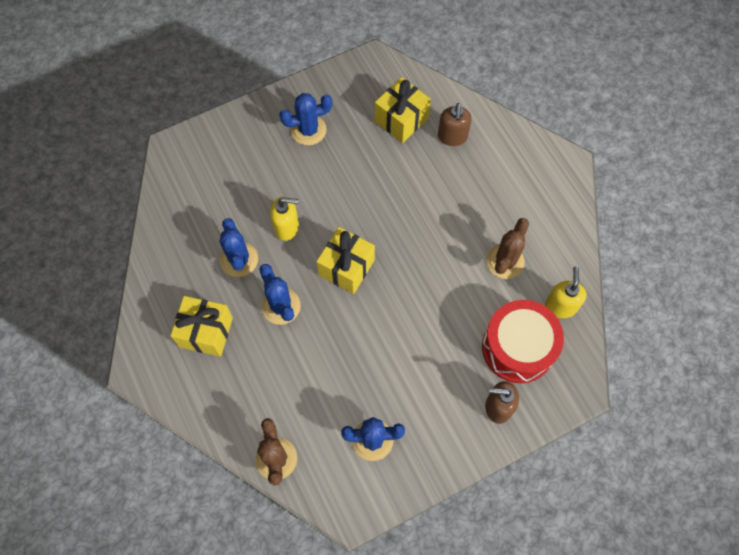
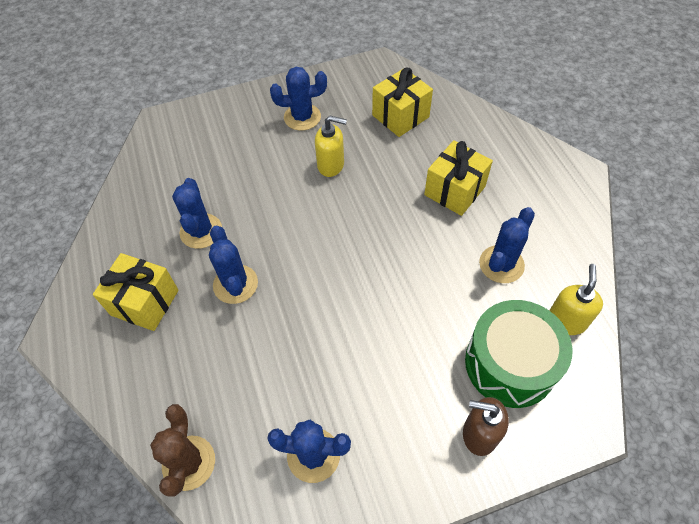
camera: 10 degrees right, 10 degrees down
yellow soap dispenser [270,197,299,241] -> yellow soap dispenser moved to [315,116,347,177]
yellow gift [316,227,375,294] -> yellow gift moved to [424,140,493,216]
brown soap dispenser [438,103,472,146] -> none
red drum [482,300,564,383] -> green drum [465,300,572,408]
brown cactus [486,218,529,279] -> blue cactus [479,207,535,283]

